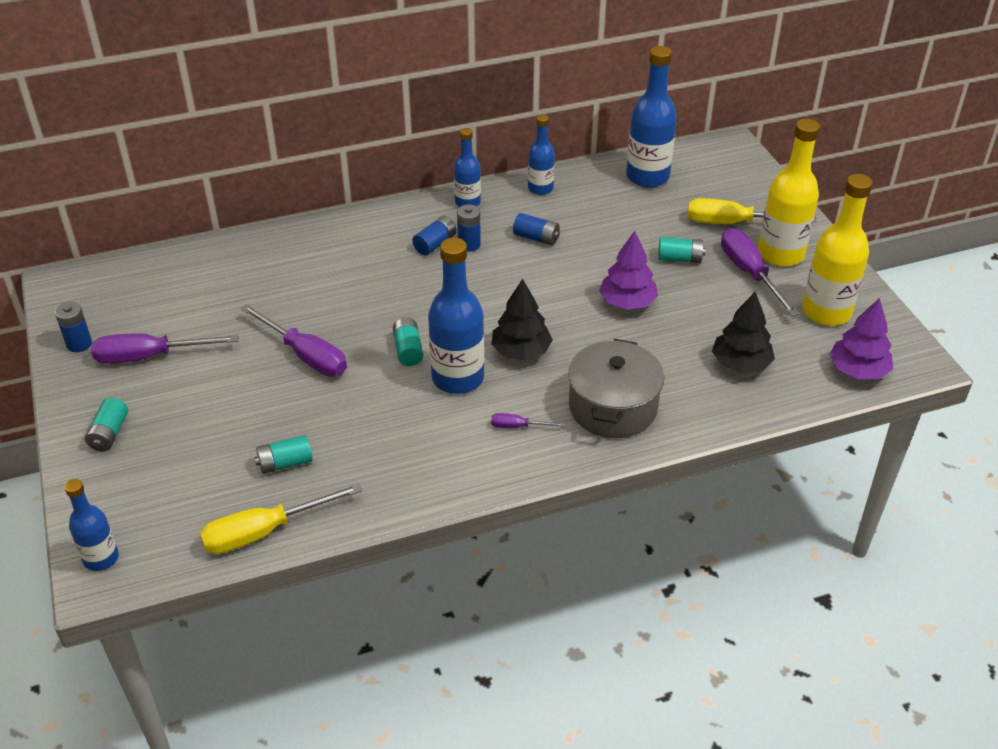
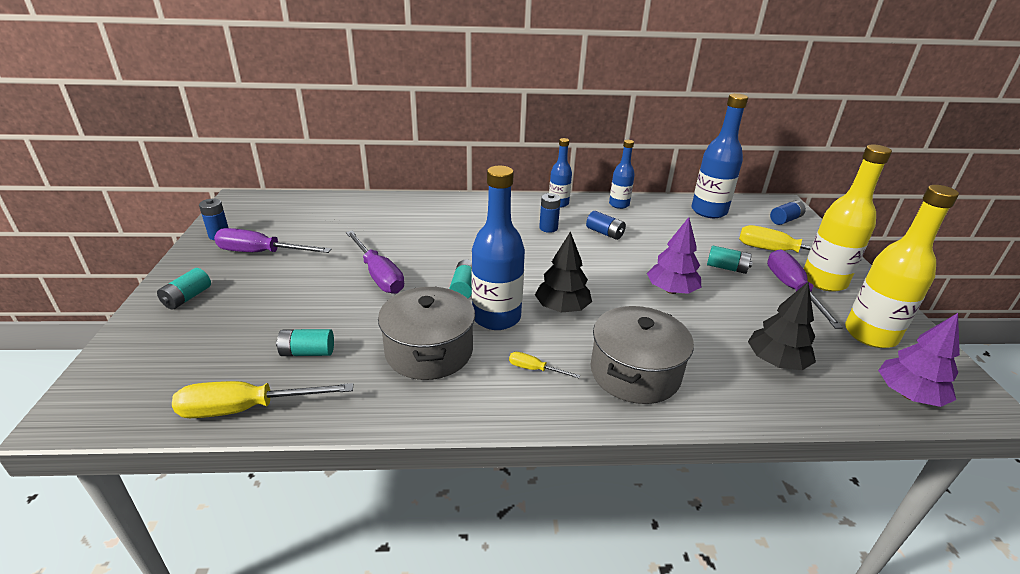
camera: 15 degrees right, 10 degrees down
blue bottle [64,479,119,571] -> none
blue battery [412,216,457,255] -> blue battery moved to [770,200,806,225]
purple screwdriver [491,413,564,428] -> yellow screwdriver [509,352,580,378]
none -> grey pot [378,287,475,380]

